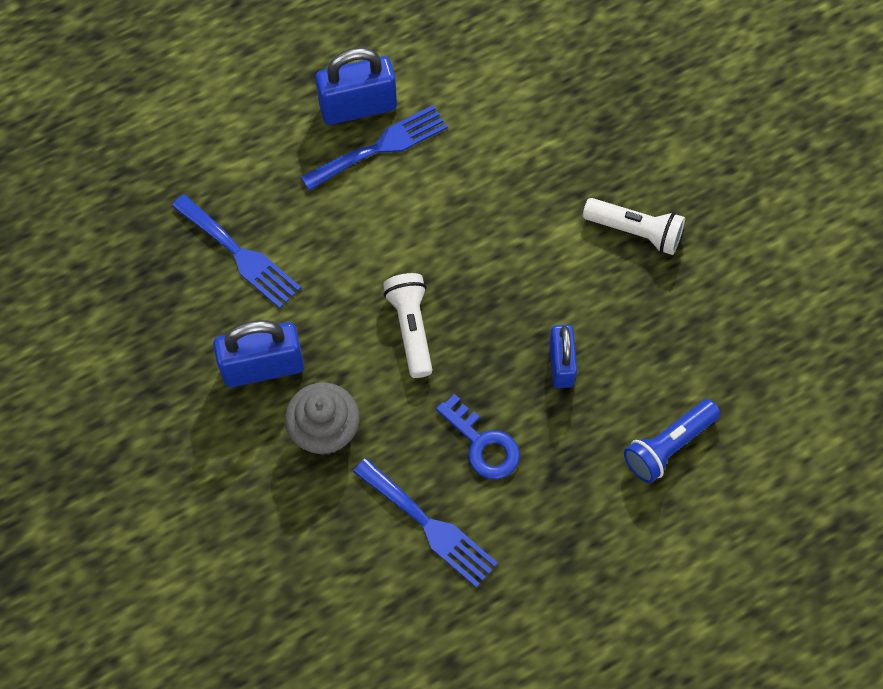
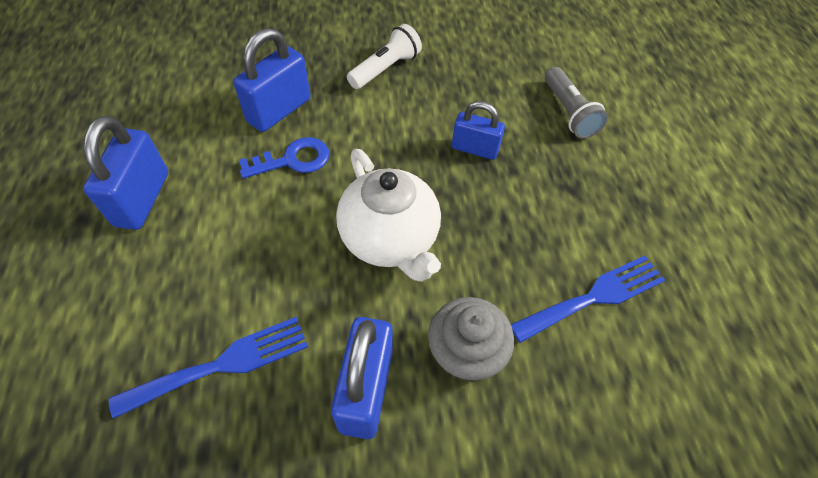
camera: 70 degrees left, 10 degrees down
blue fork [301,105,448,191] -> none
white flashlight [383,273,432,378] -> white teapot [336,149,441,282]
blue key [436,394,520,479] -> blue key moved to [239,137,330,179]
blue flashlight [624,399,720,483] -> grey flashlight [545,67,608,139]
none -> blue padlock [233,28,311,132]

